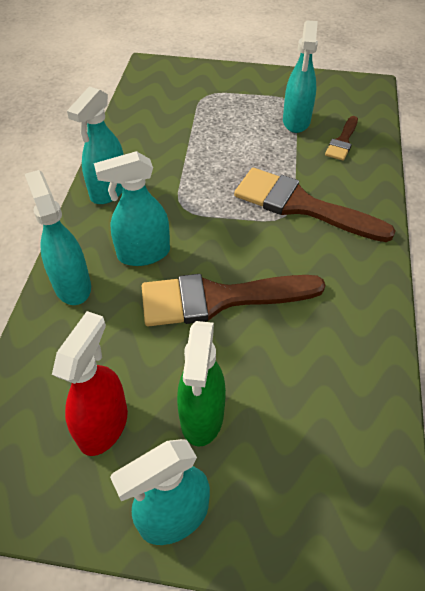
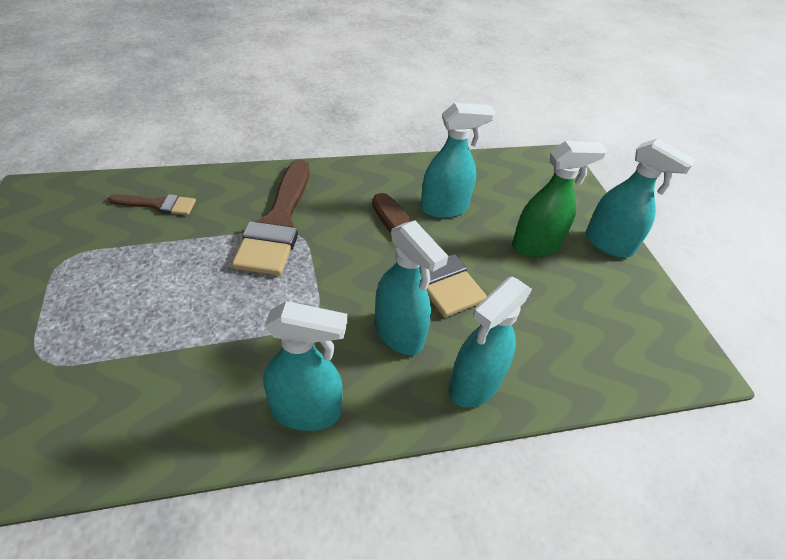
camera: 115 degrees left, 5 degrees down
red spray bottle [52,311,128,456] -> none
turquoise spray bottle [283,20,318,133] -> turquoise spray bottle moved to [420,103,495,218]

